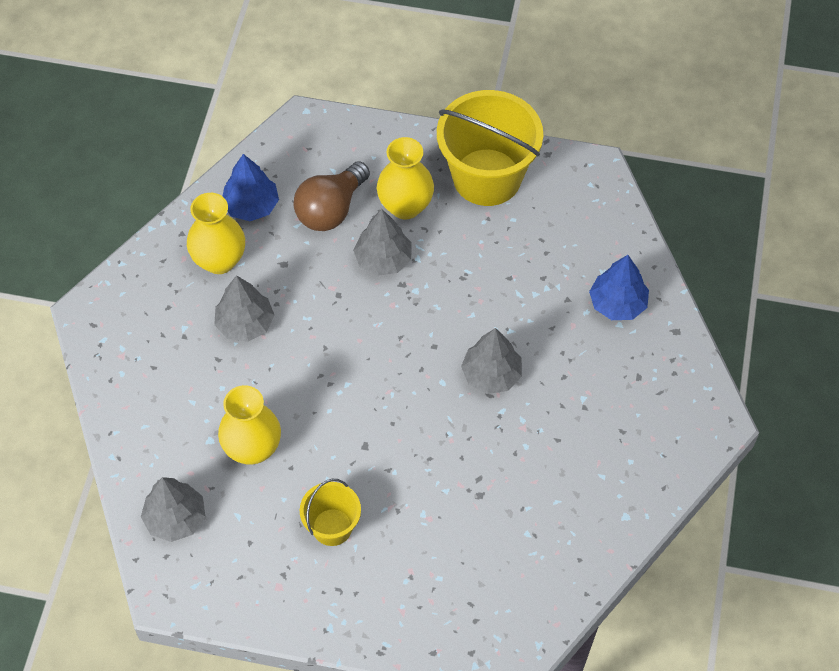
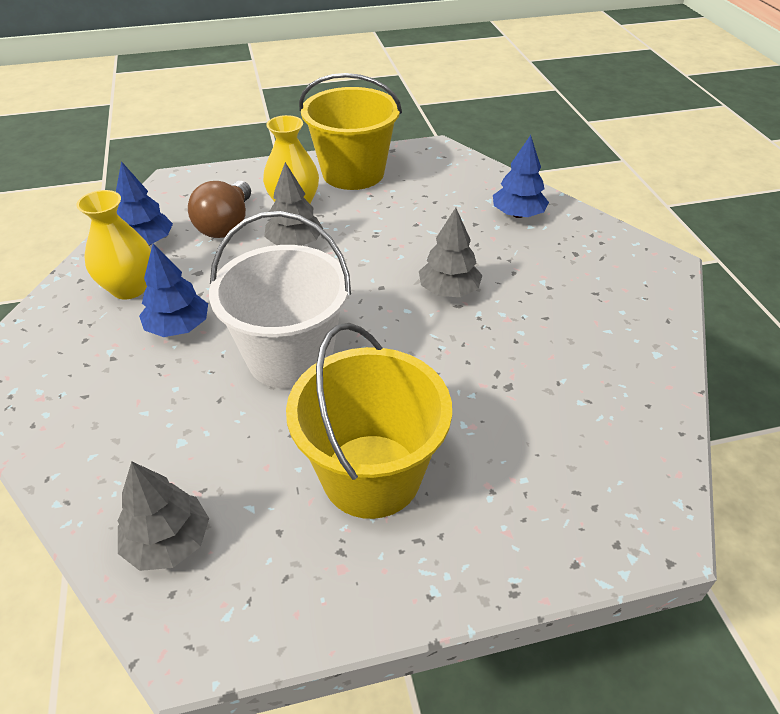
camera: 25 degrees left, 15 degrees down
grey tree [214,275,274,342] -> blue tree [139,243,208,337]
yellow vase [218,385,281,465] -> none
yellow bucket [300,479,361,546] -> yellow bucket [286,323,452,519], size x1.93
none -> white bucket [209,211,351,389]

